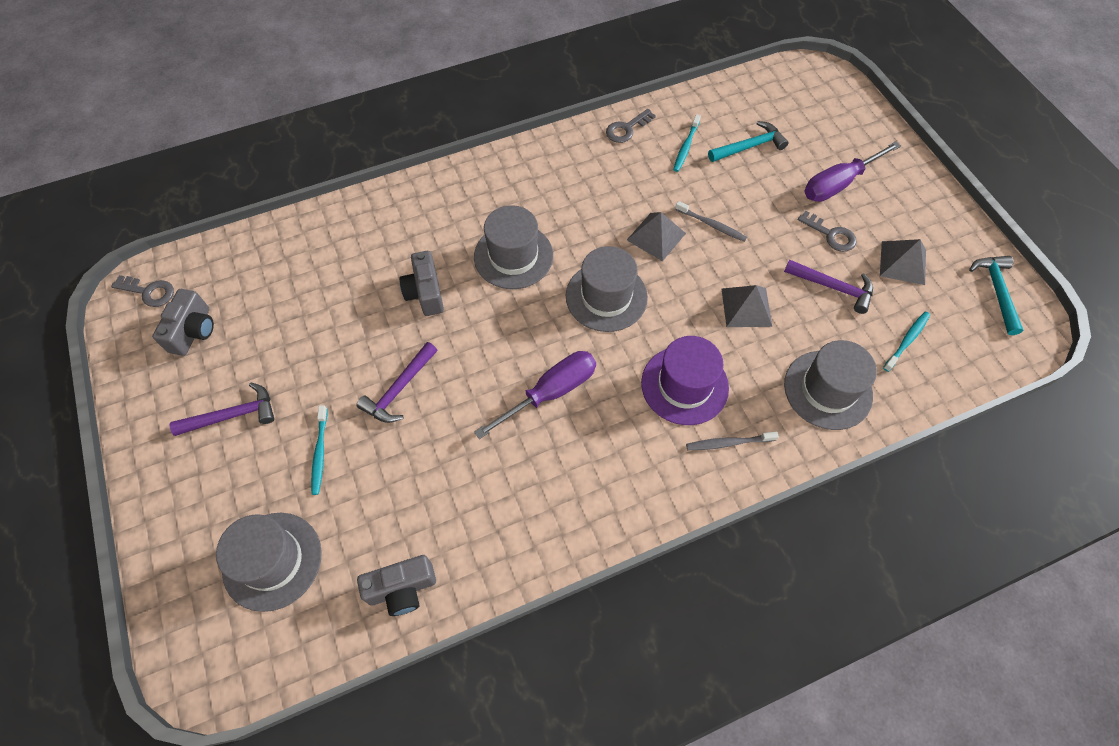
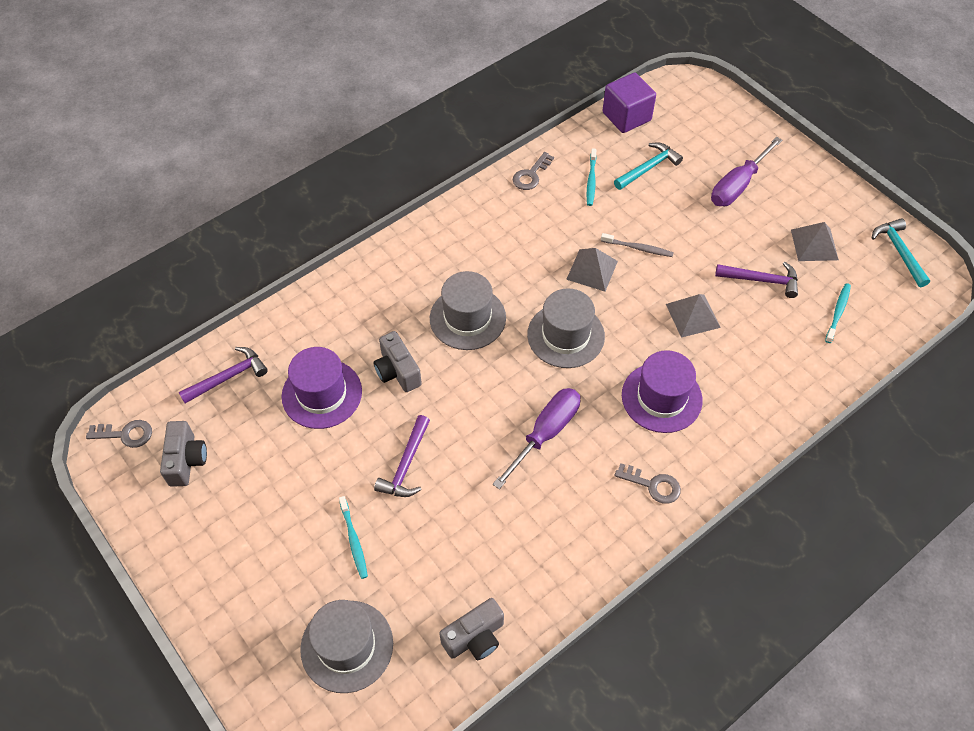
camera: 15 degrees left, 5 degrees down
purple hammer [169,383,274,436] -> purple hammer moved to [179,347,268,404]
grey toothbrush [686,431,779,450] -> none
grey hat [784,340,877,430] -> none
grey key [798,211,857,252] -> grey key moved to [615,463,681,504]
none -> purple hat [282,347,362,429]
none -> purple cube [602,73,656,133]

